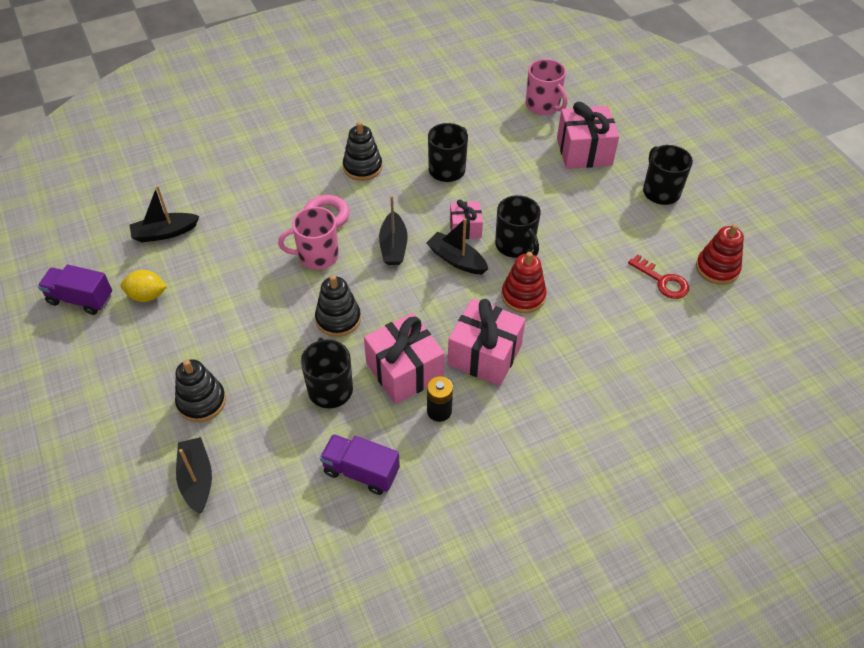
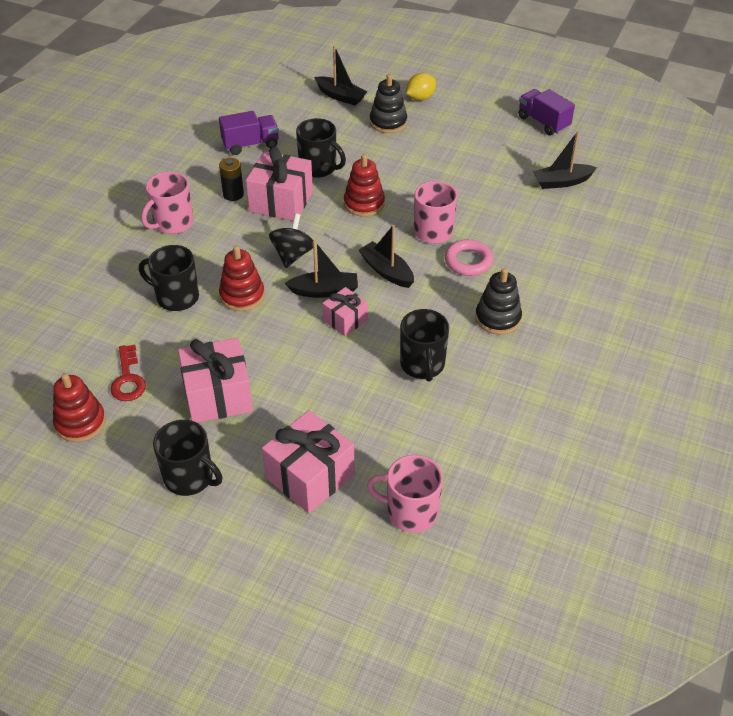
camera: 140 degrees right, 5 degrees down
purple truck [38,265,112,315] -> purple truck turned 105 degrees counterclockwise [518,89,575,136]
yellow lemon [120,270,167,302] -> yellow lemon moved to [406,73,436,100]
black boat [130,186,199,243] -> black boat turned 135 degrees counterclockwise [533,131,597,189]
black stacking toy [315,275,361,337] -> red stacking toy [344,154,385,217]
pink gift [448,298,526,386] -> pink gift moved to [178,338,253,423]
black mug [495,195,541,258] -> black mug moved to [139,245,199,311]
red key [628,254,689,299] -> red key turned 105 degrees counterclockwise [110,345,146,401]
none -> pink mug [141,172,193,234]
none -> black spinning top [269,213,313,268]

